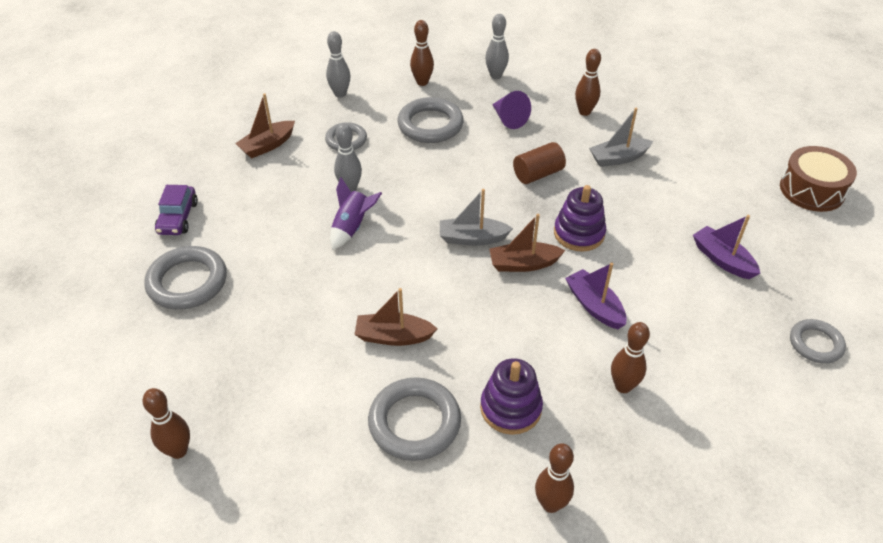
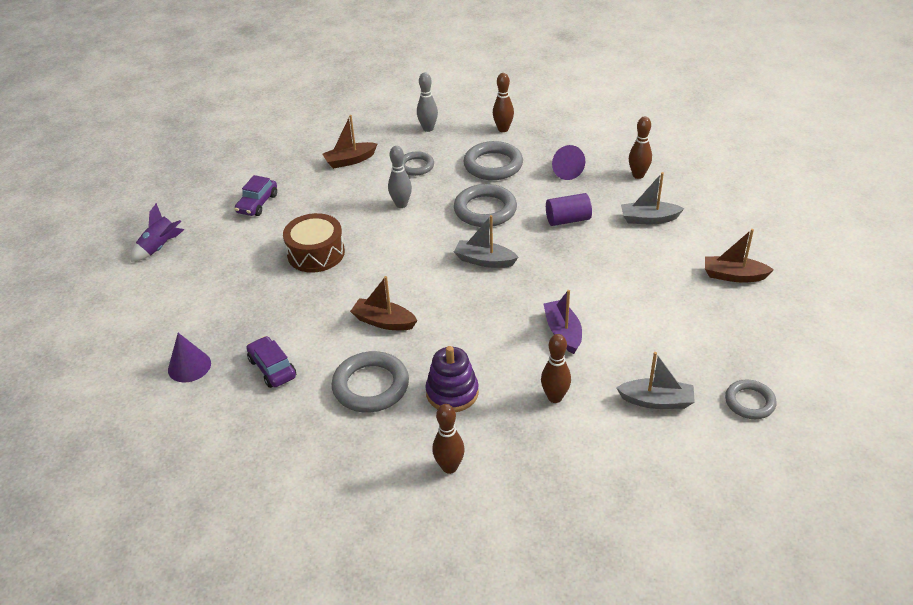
camera: 20 degrees right, 5 degrees down
brown bowling pin [142,388,190,459] -> purple cone [168,333,211,382]
grey ring [144,246,227,310] -> grey ring moved to [454,184,517,227]
purple rocket [330,177,382,250] -> purple rocket moved to [131,203,184,262]
grey bowling pin [485,14,509,79] -> none
brown boat [489,214,565,272] -> brown boat moved to [705,229,774,283]
brown cylinder [513,142,566,184] -> purple cylinder [546,193,592,226]
purple stacking toy [554,185,606,252] -> none
purple boat [693,215,760,279] -> none
brown drum [780,146,857,212] -> brown drum moved to [283,213,345,273]
none -> purple car [247,336,296,388]
none -> grey boat [616,352,695,409]

